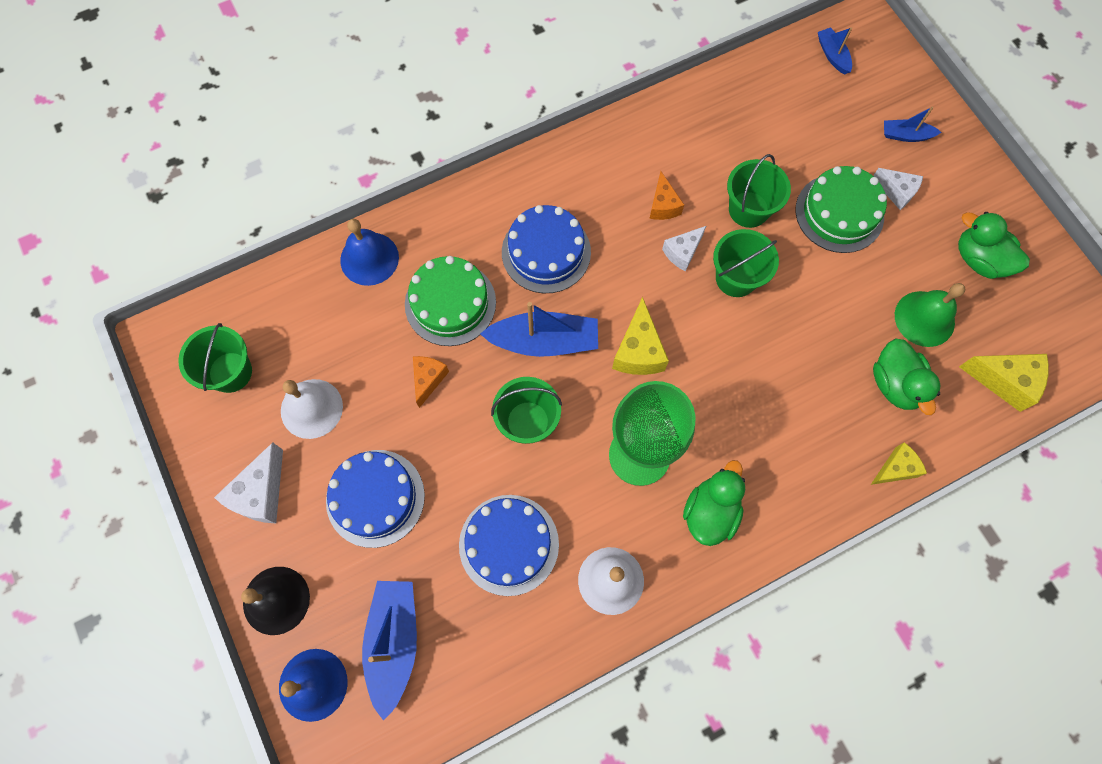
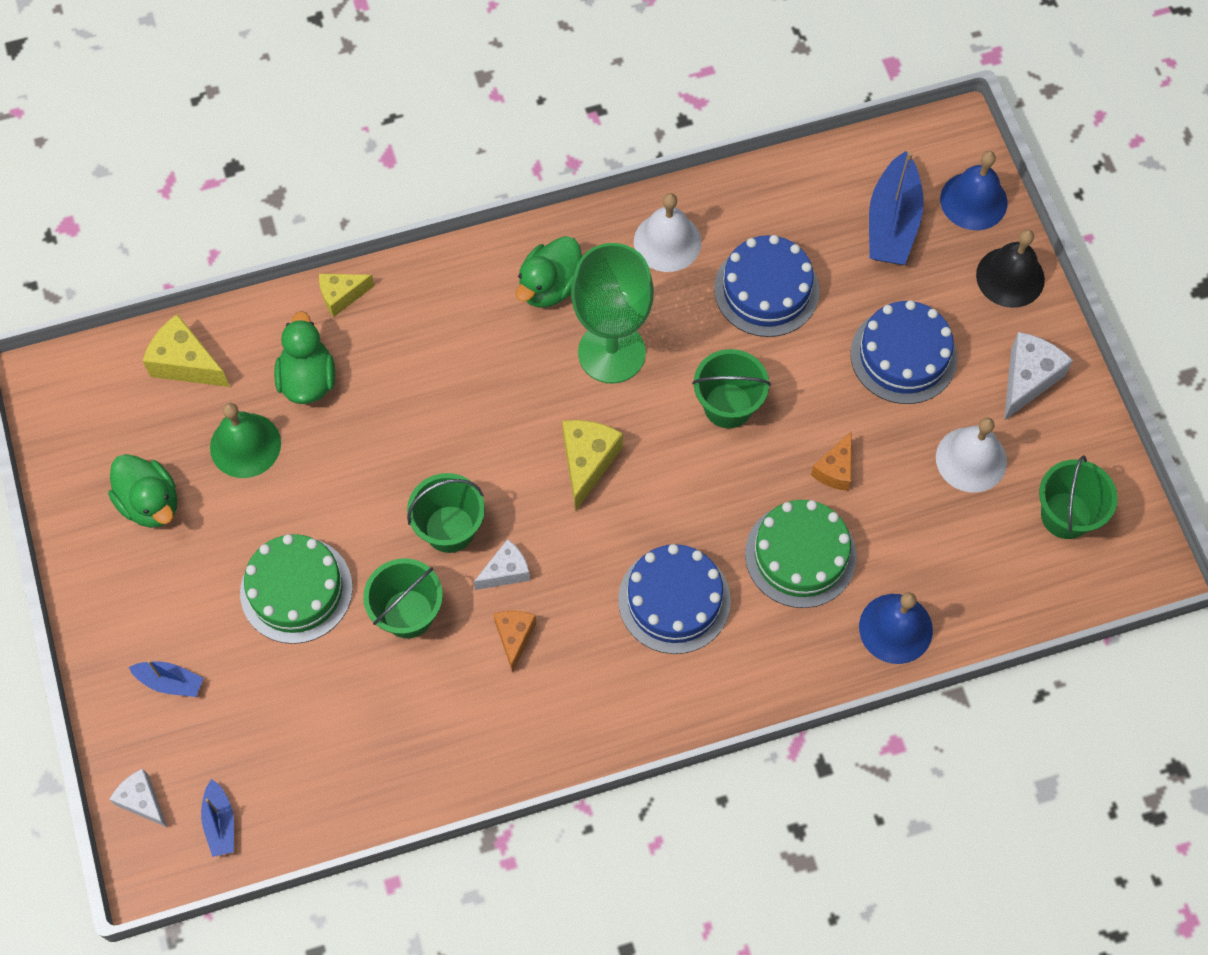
camera: 170 degrees left, 5 degrees down
blue boat [480,302,598,357] -> none
white cheese [873,168,923,210] -> white cheese moved to [109,769,168,828]

